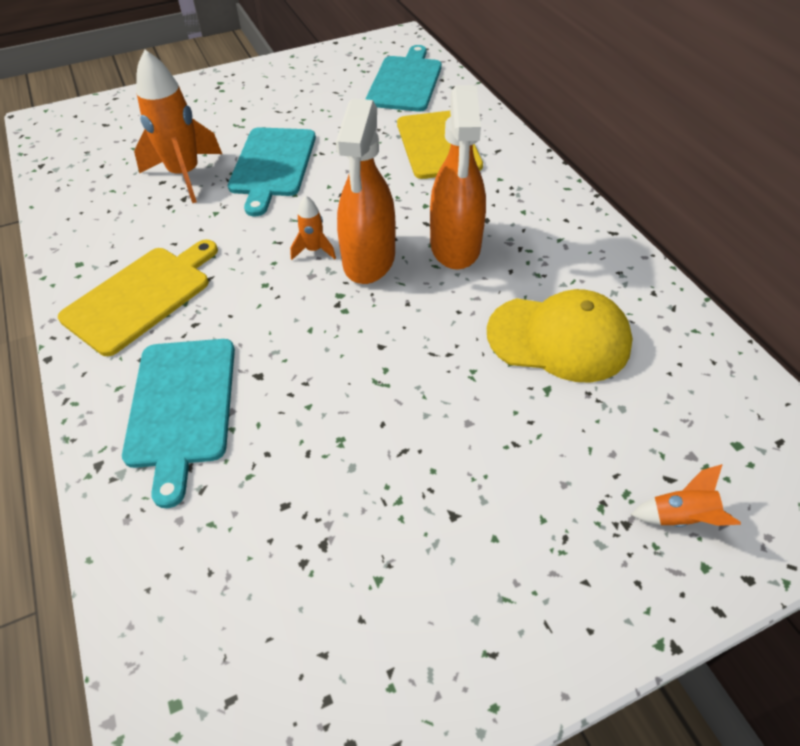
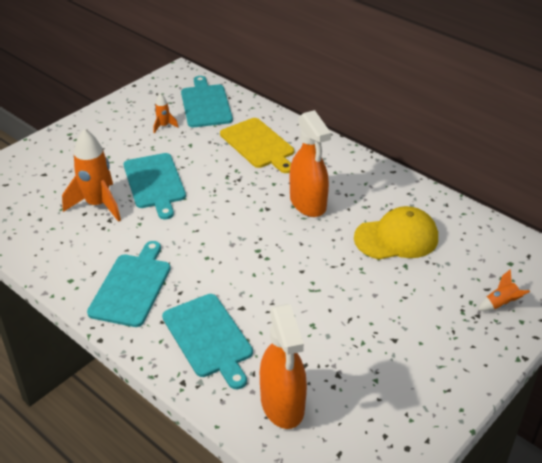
camera: 25 degrees left, 10 degrees down
yellow cutting board [58,240,218,356] -> turquoise cutting board [87,241,171,327]
orange rocket [290,195,336,260] -> orange rocket moved to [154,94,178,133]
orange spray bottle [336,99,396,284] -> orange spray bottle moved to [260,304,307,429]

